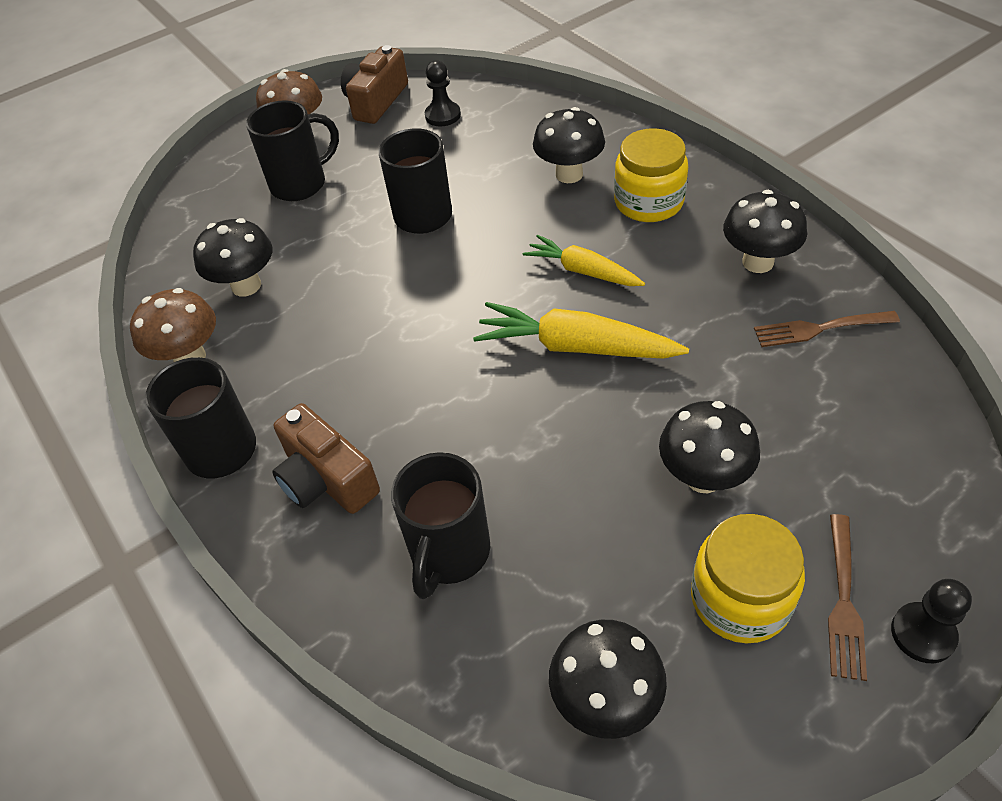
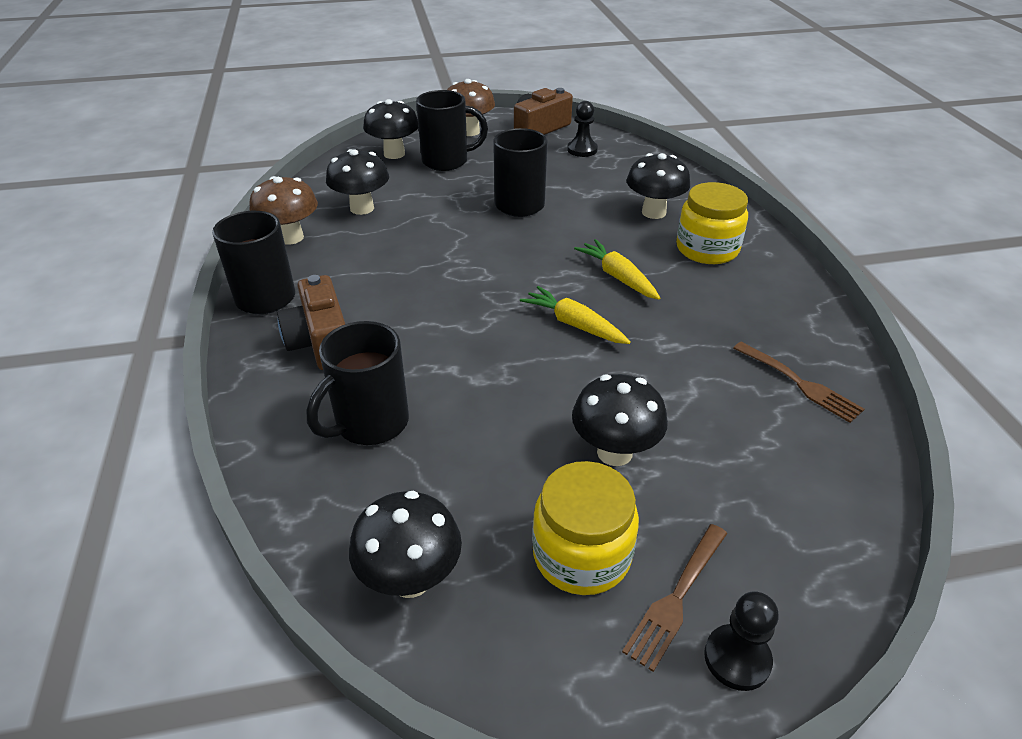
camera: 20 degrees right, 10 degrees down
yellow carrot [473,302,689,359] -> yellow carrot [520,286,631,344], size x0.66
black mushroom [723,190,807,273] -> black mushroom moved to [363,99,419,159]
brown fork [754,311,900,347] -> brown fork turned 150 degrees counterclockwise [733,342,864,423]

